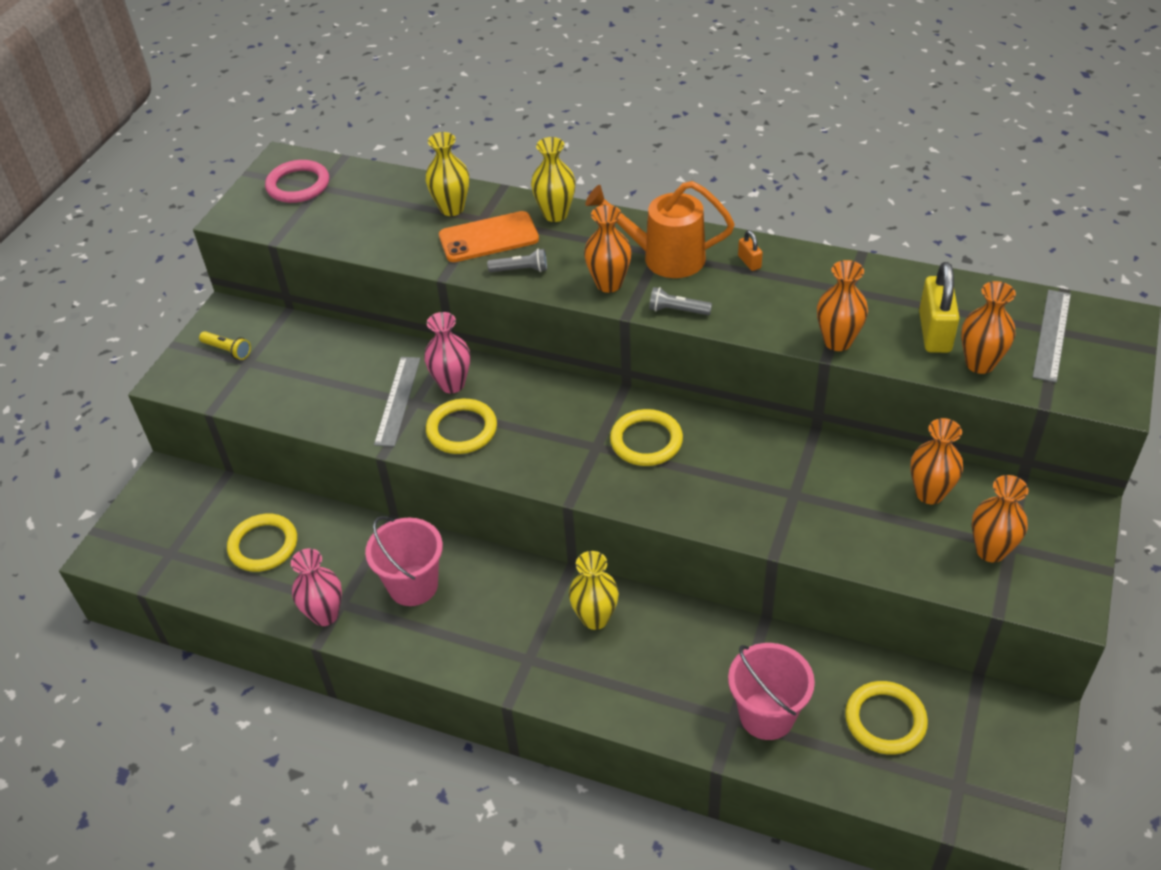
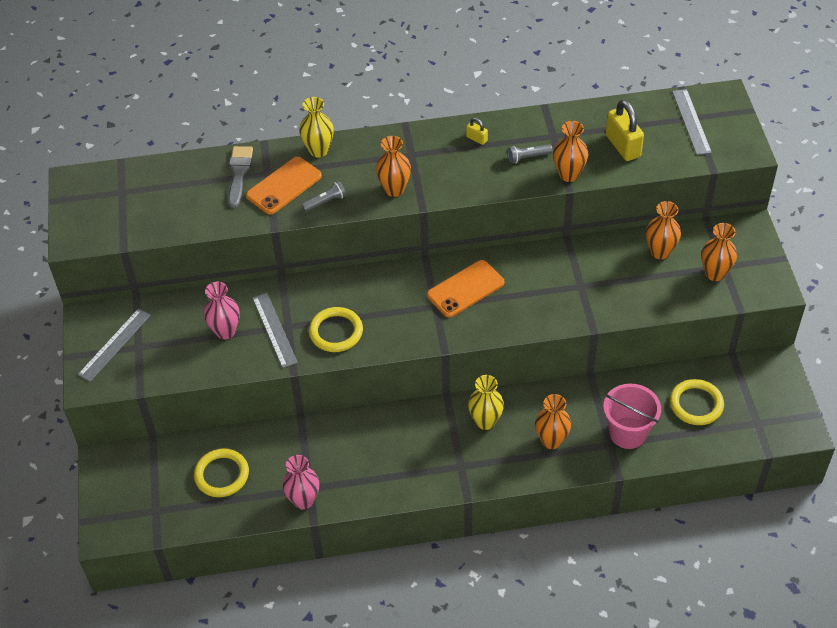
camera: 30 degrees left, 5 degrees up
yellow flashlight [199,331,251,360] -> grey ruler [78,308,151,382]
pink ring [265,160,329,203] -> none
pink bucket [365,516,443,606] -> none
pink vase [424,312,470,393] -> pink vase moved to [203,282,240,340]
yellow vase [425,132,469,216] -> grey brush [228,146,253,208]
orange watering can [585,181,735,278] -> none
yellow ring [610,409,683,466] -> orange phone [427,260,504,317]
grey flashlight [649,287,712,315] -> grey flashlight moved to [507,144,553,164]
orange padlock [738,230,763,271] -> yellow padlock [466,118,488,145]
orange vase [961,281,1016,374] -> orange vase moved to [535,394,571,449]

